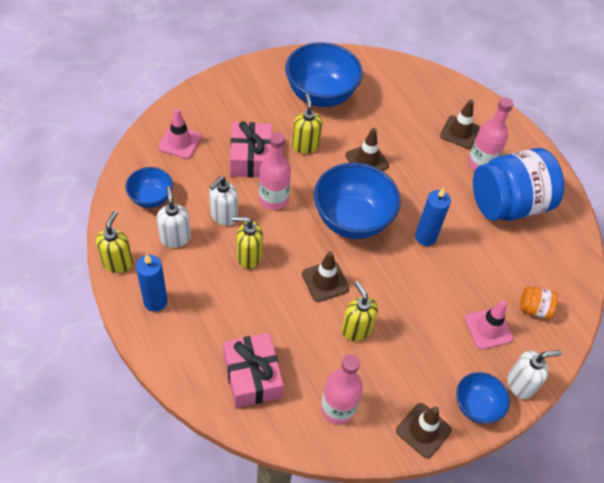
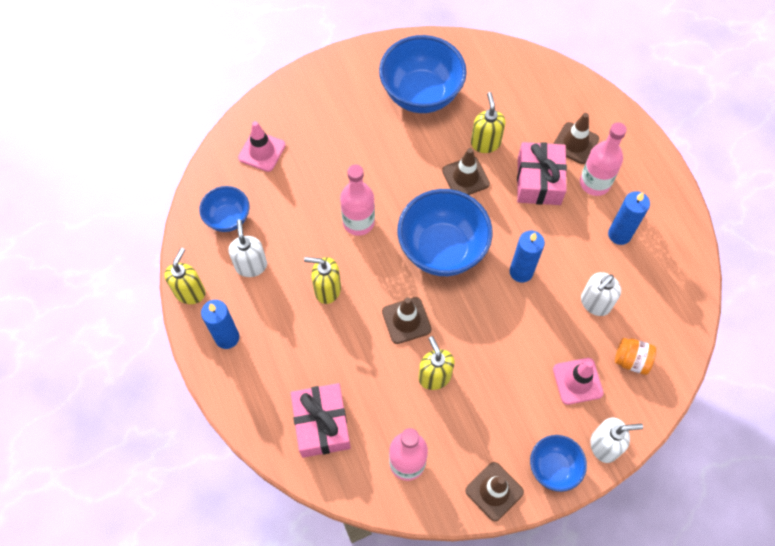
camera: 10 degrees right, 10 degrees up
white soap dispenser [209,176,238,226] -> white soap dispenser moved to [581,272,621,316]
pink gift [230,121,272,178] -> pink gift moved to [517,142,567,205]
yellow soap dispenser [292,94,322,154] -> yellow soap dispenser moved to [471,92,506,153]
blue jar [473,148,564,221] -> blue candle [608,191,650,245]

